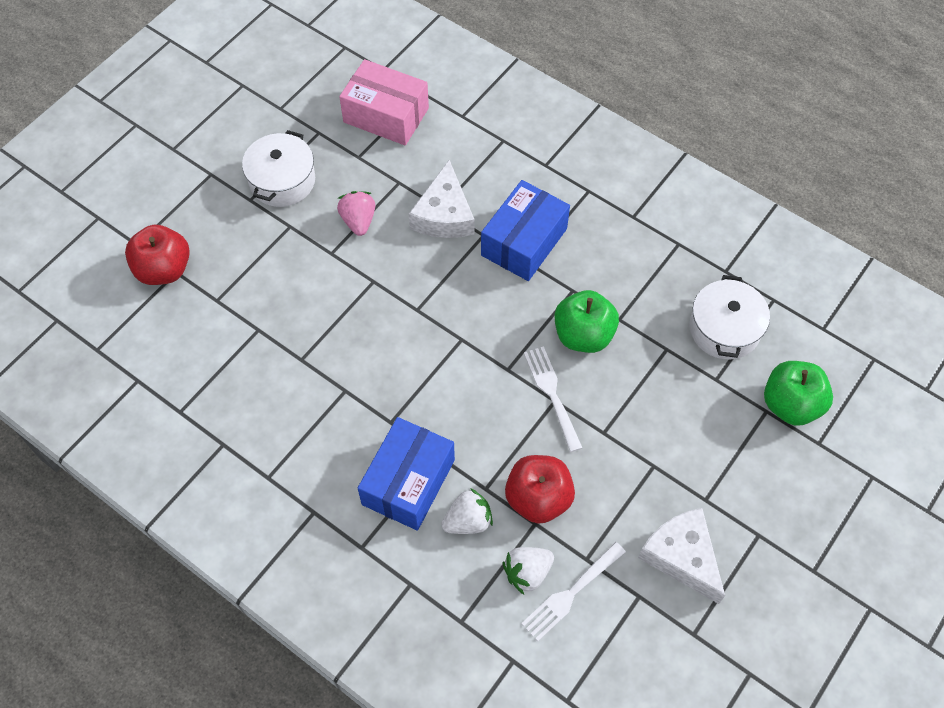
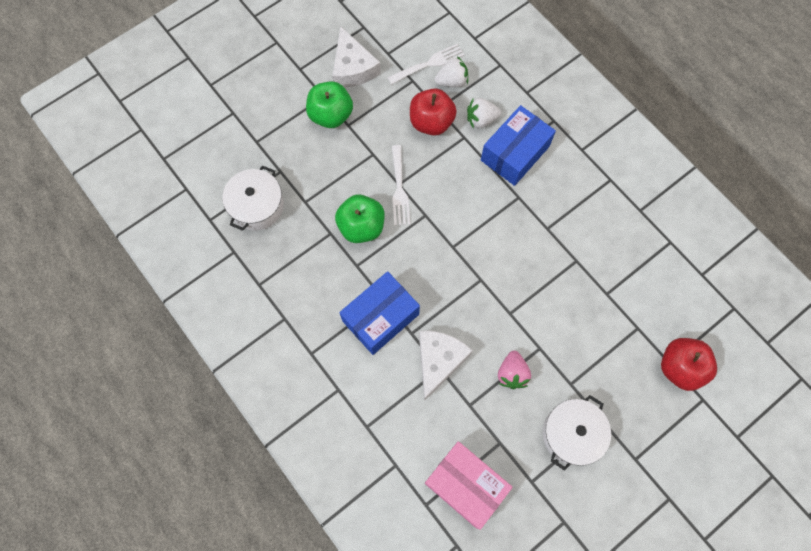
camera: 165 degrees left, 10 degrees up
green apple [764,361,833,426] -> green apple moved to [306,81,353,128]

